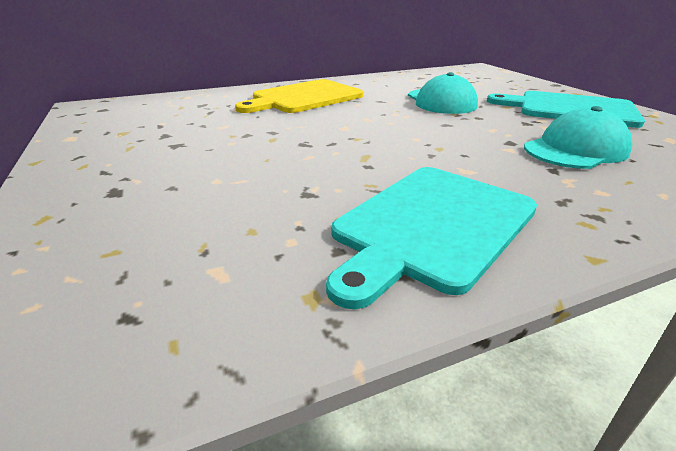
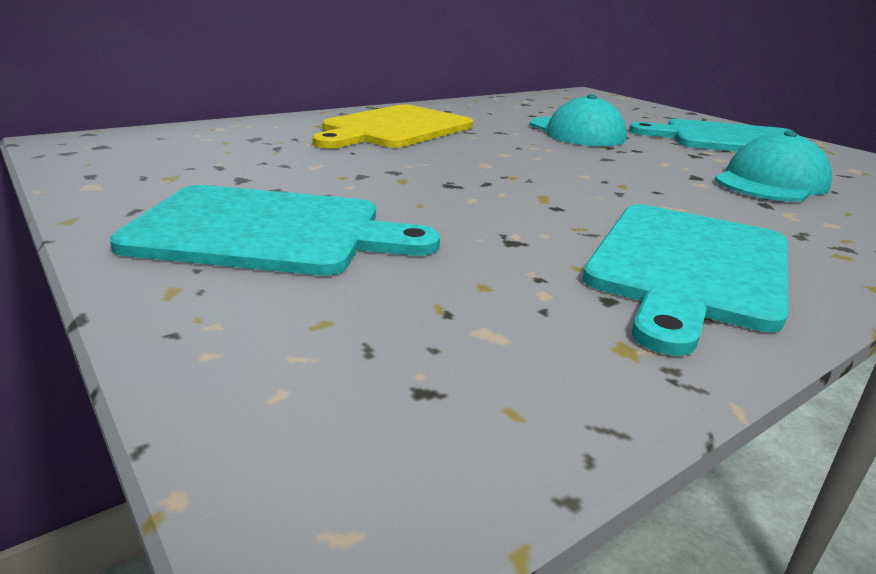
camera: 15 degrees left, 5 degrees down
none -> turquoise cutting board [110,185,440,276]

